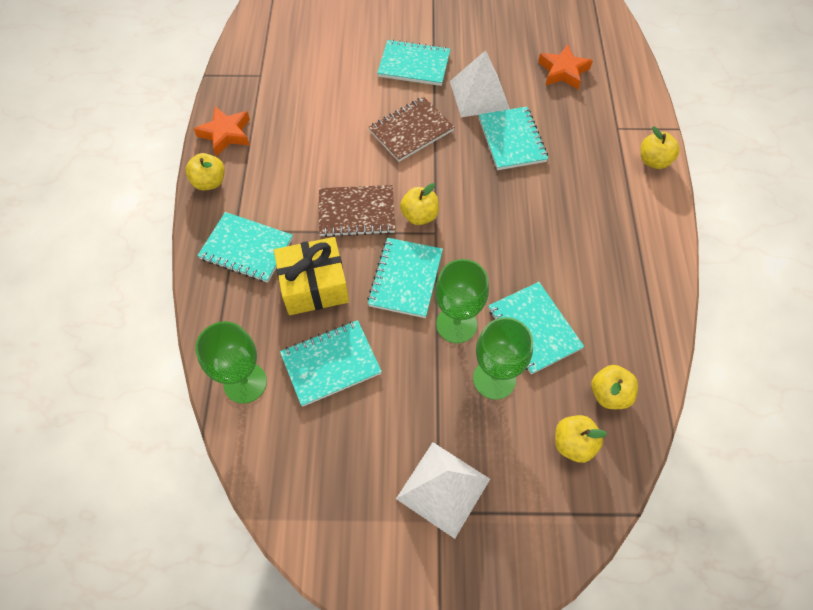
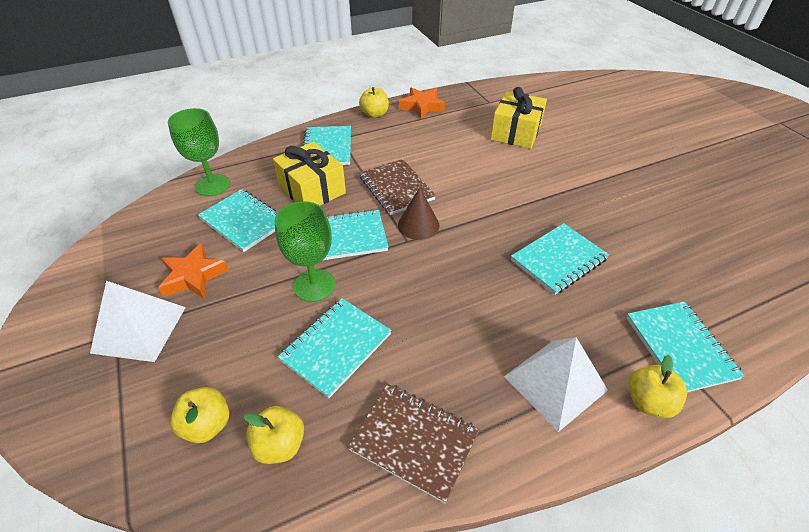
camera: 65 degrees right, 15 degrees down
brown notebook [368,97,455,162] -> brown notebook moved to [348,384,479,503]
turquoise notebook [377,39,450,86] -> turquoise notebook moved to [626,301,745,392]
yellow apple [400,183,439,225] -> brown cone [398,187,440,240]
white pyramid [450,50,510,117] -> white pyramid moved to [504,337,608,432]
green goblet [473,317,533,400] -> none
orange star [538,44,593,90] -> orange star moved to [158,243,229,299]
none -> yellow gift [491,87,547,149]

